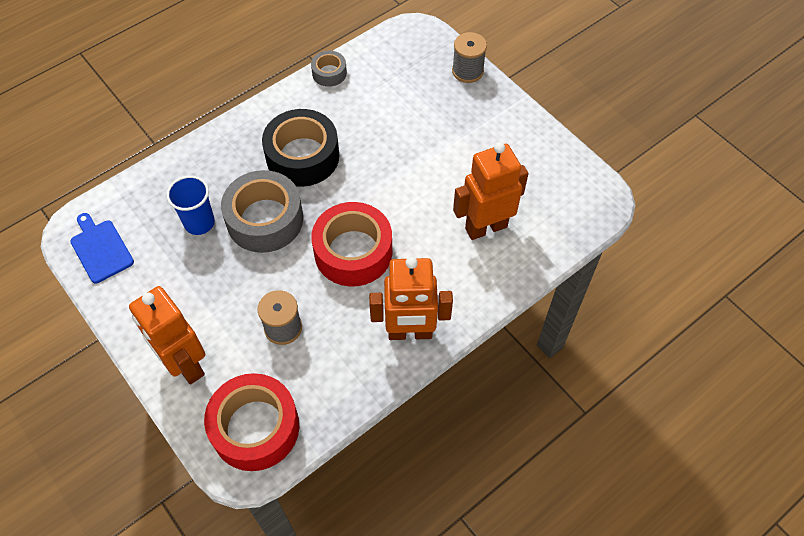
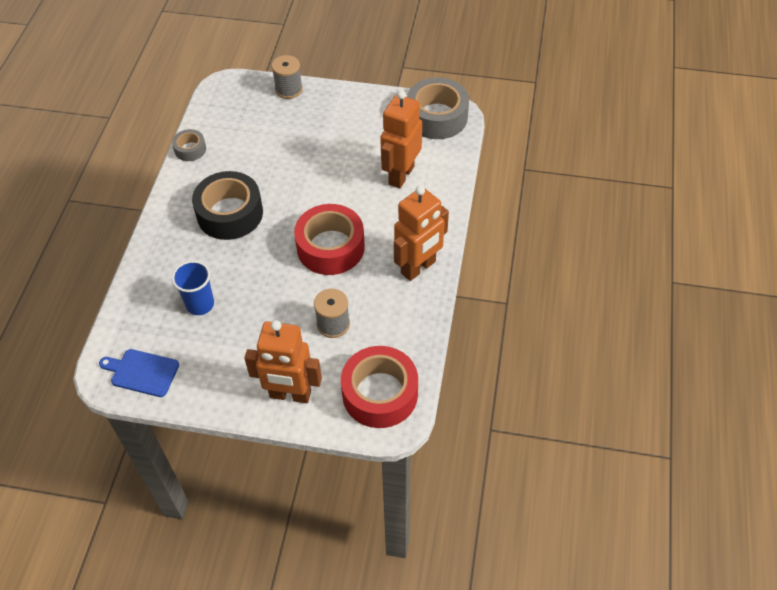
camera: 40 degrees left, 5 degrees down
grey tape [221,170,303,253] -> grey tape moved to [407,77,469,139]

